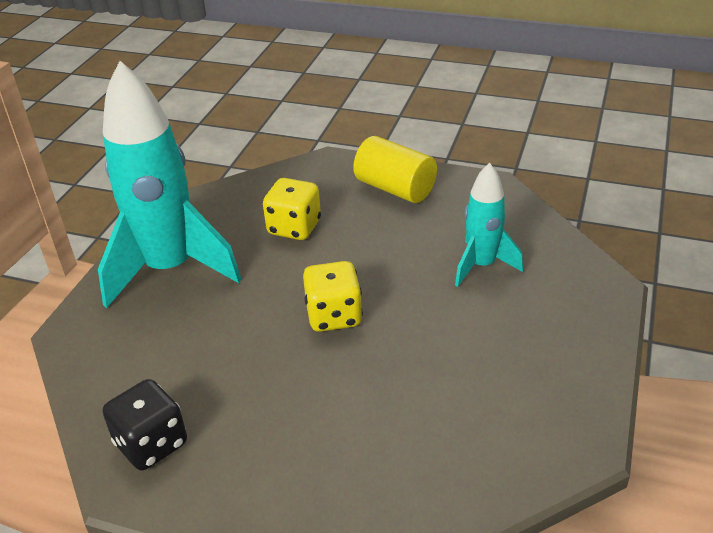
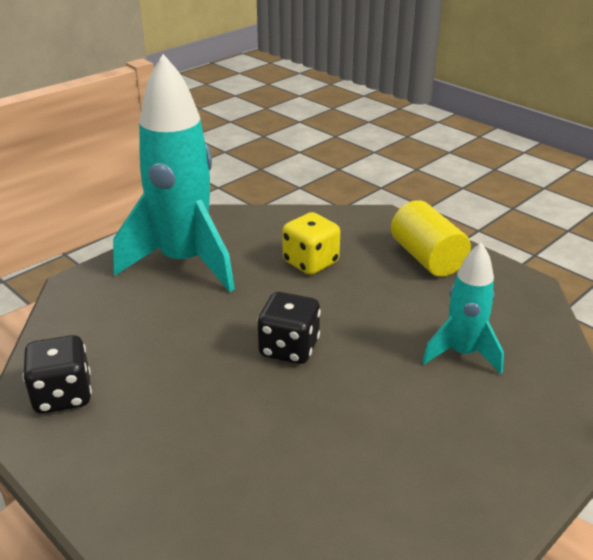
camera: 25 degrees right, 5 degrees down
yellow dice [303,261,363,332] -> black dice [257,292,321,364]

